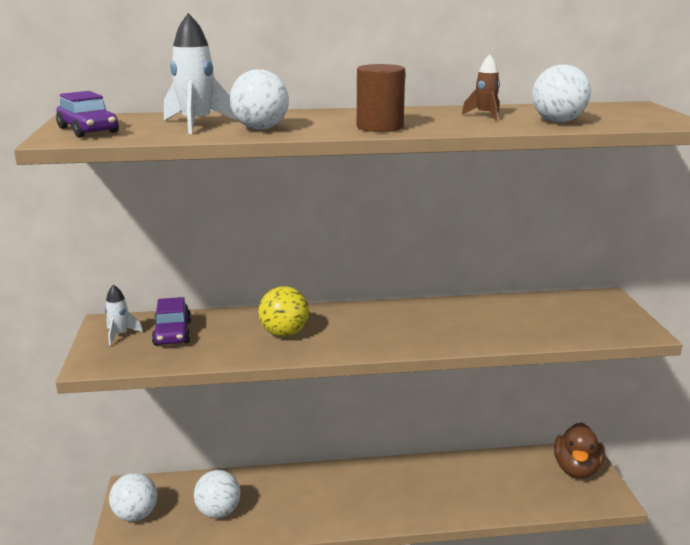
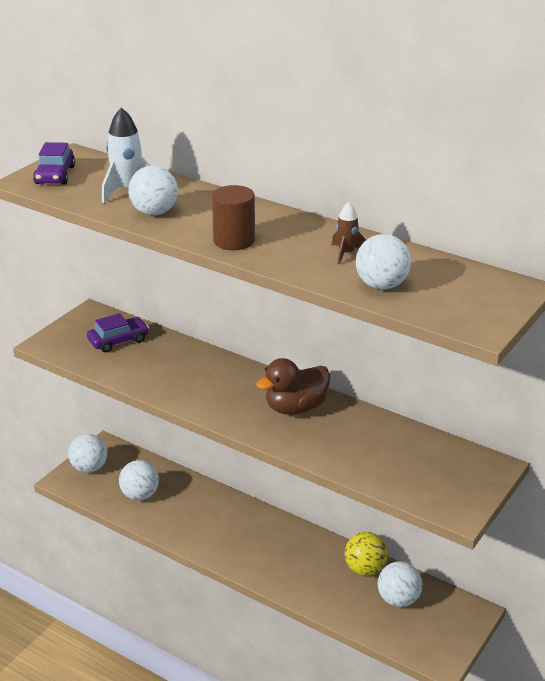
camera: 40 degrees right, 10 degrees up
white rocket [105,285,143,346] -> none
purple car [152,297,191,345] -> purple car turned 150 degrees counterclockwise [87,313,149,353]
yellow ball [258,286,309,337] -> yellow ball moved to [345,532,388,576]
brown duck [554,423,605,478] -> brown duck moved to [256,358,330,415]
none -> white ball [378,561,422,607]

